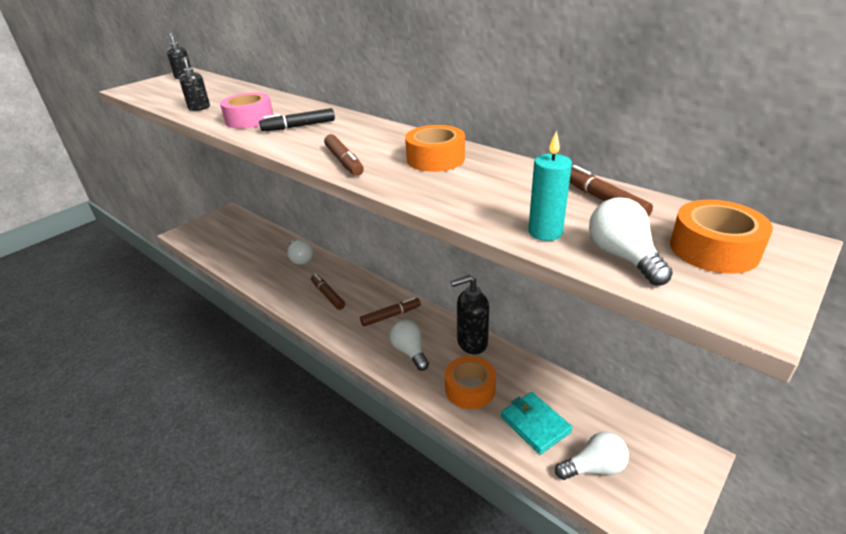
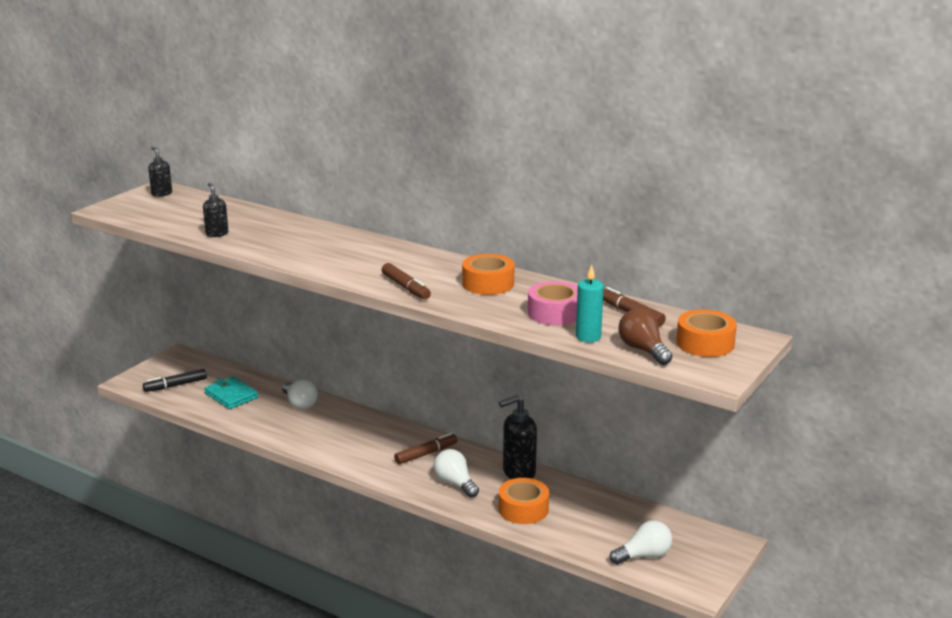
camera: 10 degrees left, 10 degrees down
pink tape [220,93,273,128] -> pink tape moved to [528,281,578,325]
black marker [259,108,335,131] -> black marker moved to [143,369,207,392]
brown marker [311,274,345,310] -> none
turquoise wallet [501,392,572,455] -> turquoise wallet moved to [204,377,258,409]
white light bulb [589,197,673,286] -> brown light bulb [619,309,672,365]

